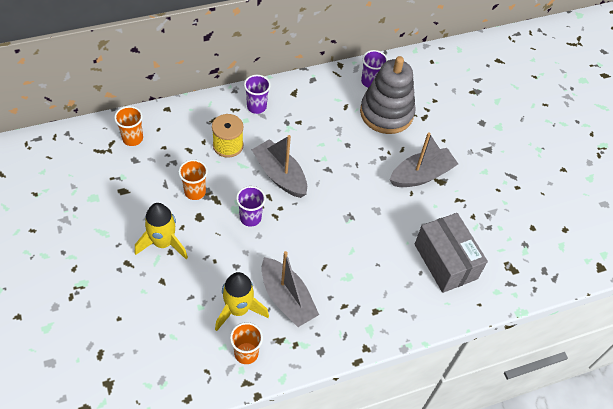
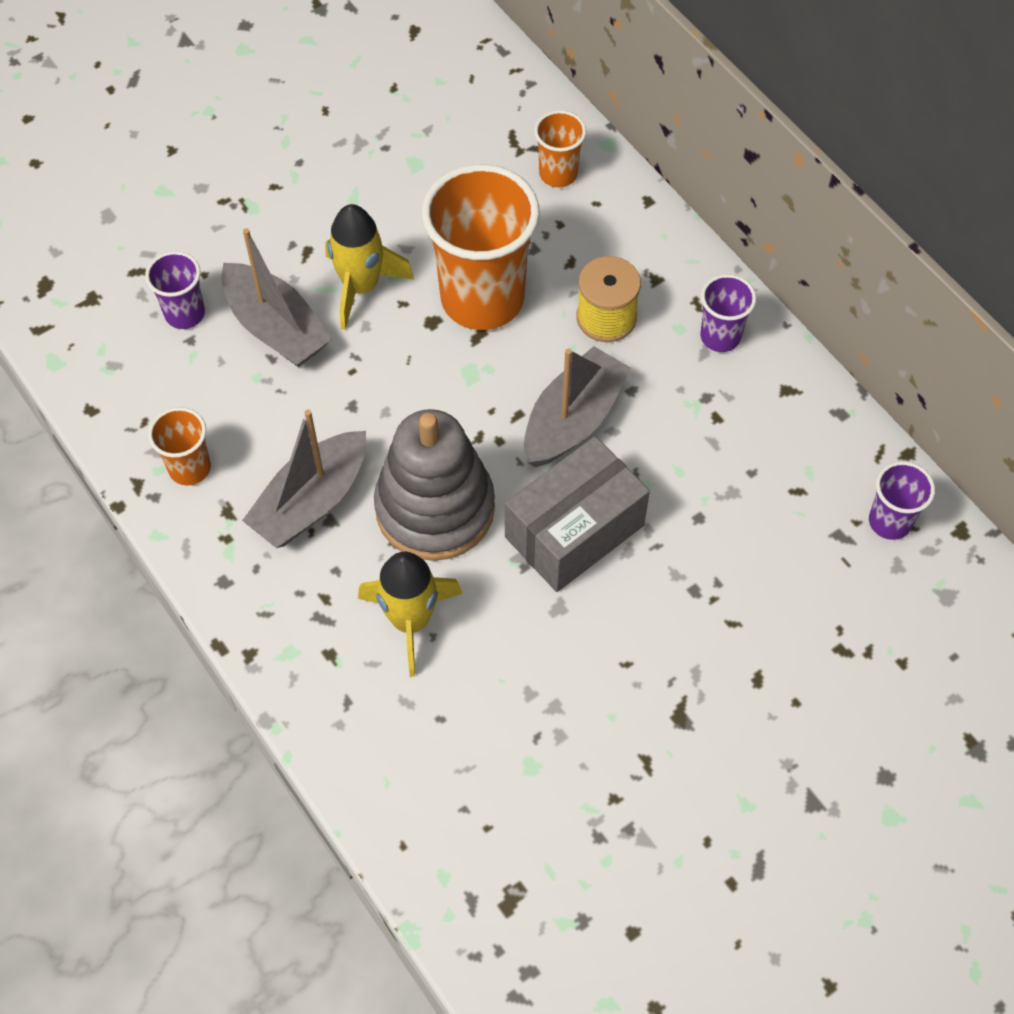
camera: 80 degrees right, 5 degrees up
orange cup [178,159,208,200] -> orange cup [422,164,540,330], size x2.07
yellow rocket [215,272,269,331] -> yellow rocket moved to [358,552,463,677]
purple cup [236,186,266,227] -> purple cup moved to [145,251,205,329]
grey stacking toy [360,56,416,134] -> grey stacking toy moved to [374,409,495,561]
grey boat [390,133,458,187] -> grey boat moved to [221,228,332,367]
grey box [415,213,488,293] -> grey box moved to [505,436,650,592]

